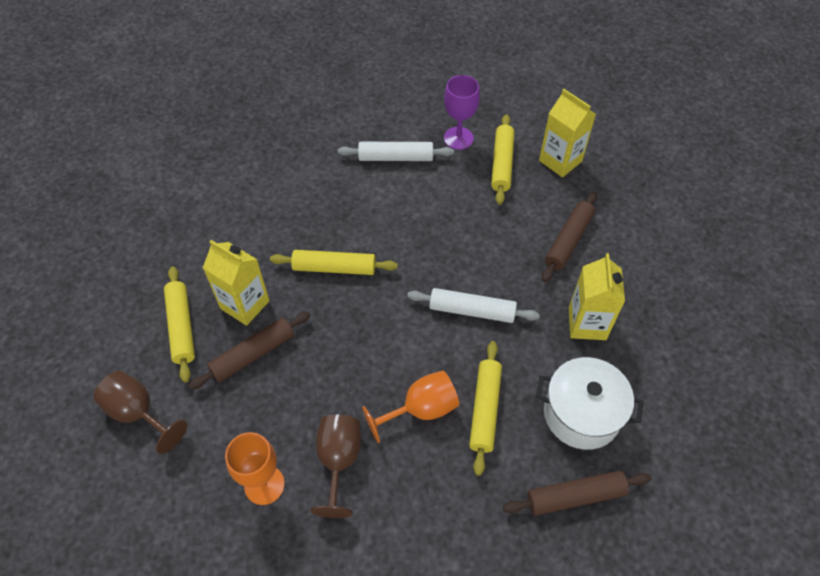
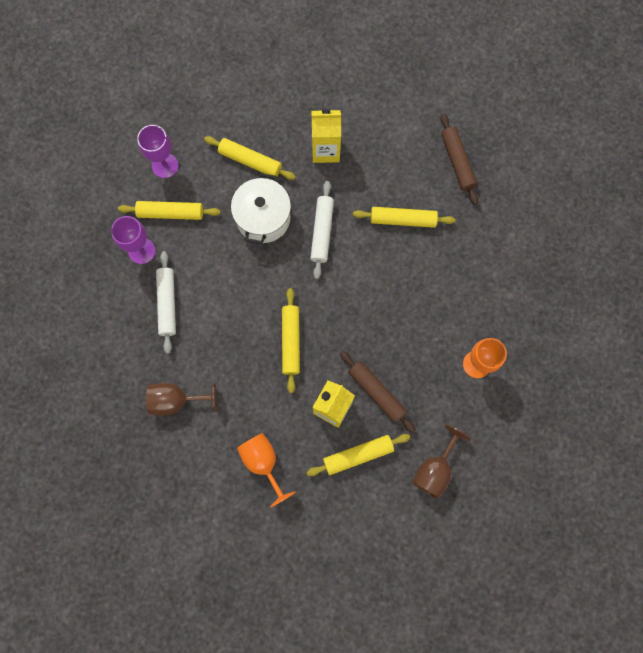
camera: 95 degrees left, 20 degrees up
brown goblet [311,415,361,518] -> brown goblet moved to [146,383,217,416]
orange goblet [362,371,459,443] -> orange goblet moved to [237,433,296,508]
white pot [536,357,643,450] -> white pot moved to [231,173,291,244]
yellow carton [539,89,596,177] -> purple goblet [137,125,179,178]
brown rolling pin [542,191,597,282] -> yellow rolling pin [204,136,296,180]

